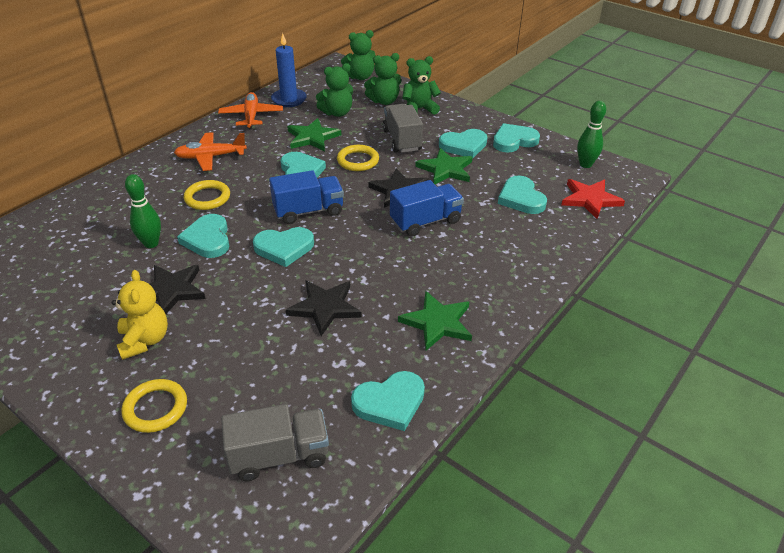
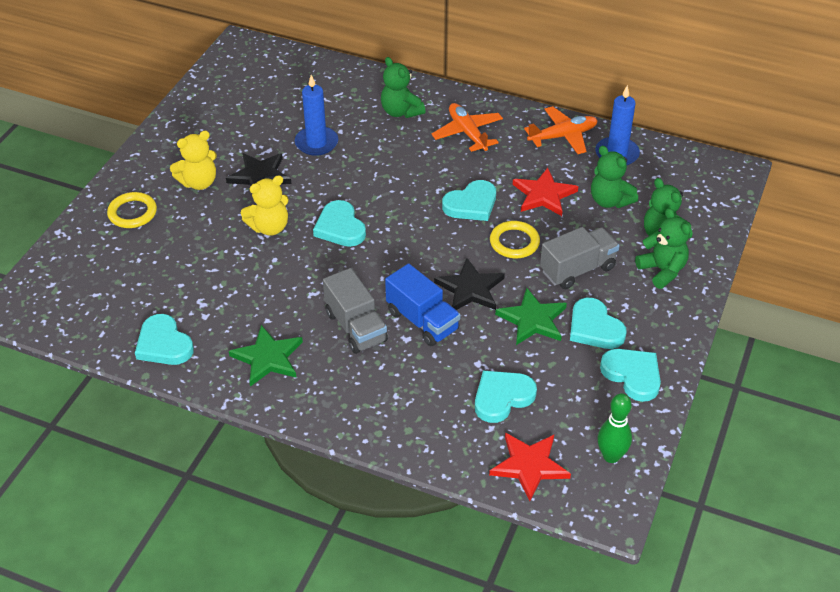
camera: 75 degrees right, 5 degrees up
green bowling pin [125,174,161,248] -> blue candle [295,75,338,156]
turquoise heart [177,214,229,258] -> none
yellow ring [184,180,230,210] -> none
grey truck [221,404,329,481] -> grey truck moved to [323,268,388,354]
blue truck [269,170,344,224] -> none
black star [286,280,362,336] -> none
green star [287,118,341,151] -> red star [513,168,578,216]
green teddy bear [341,30,376,80] -> green teddy bear moved to [381,57,425,118]
none -> yellow teddy bear [241,175,289,236]

